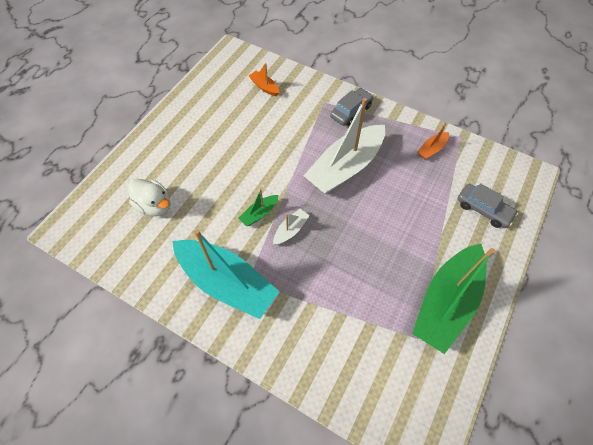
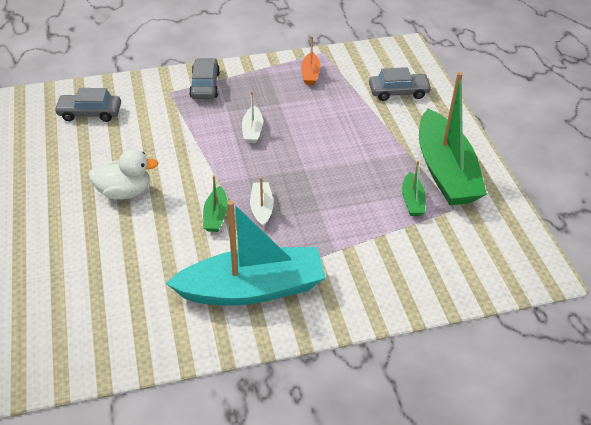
camera: 45 degrees left, 15 degrees down
white duck [128,178,170,216] -> white duck moved to [88,149,158,199]
orange boat [249,63,279,96] -> grey car [54,88,121,122]
white boat [304,98,385,194] -> white boat [242,91,263,143], size x0.42
none -> green boat [402,161,426,216]

